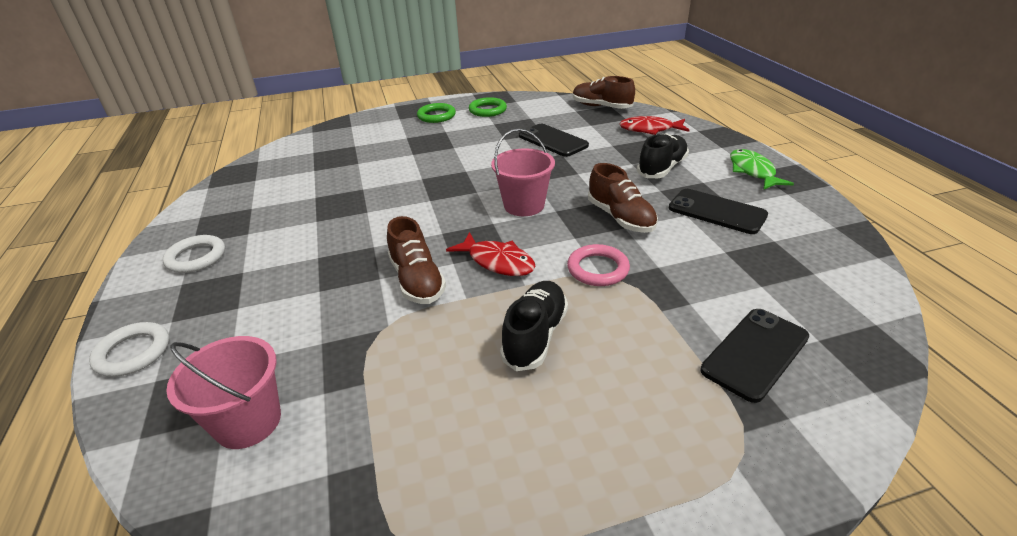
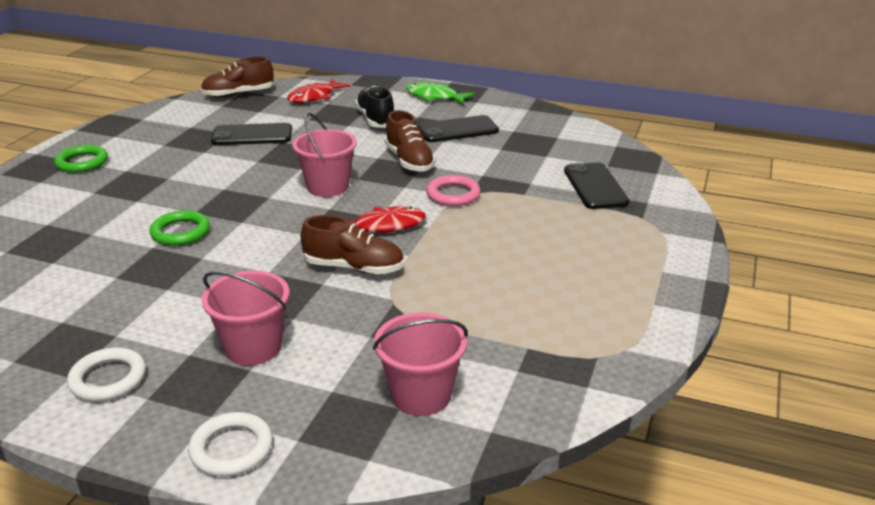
camera: 55 degrees left, 5 degrees down
green ring [469,97,507,117] -> green ring moved to [150,210,210,246]
black shoe [500,281,568,371] -> none
brown shoe [588,163,658,233] -> brown shoe turned 60 degrees clockwise [385,110,436,172]
none -> pink bucket [201,271,289,366]

